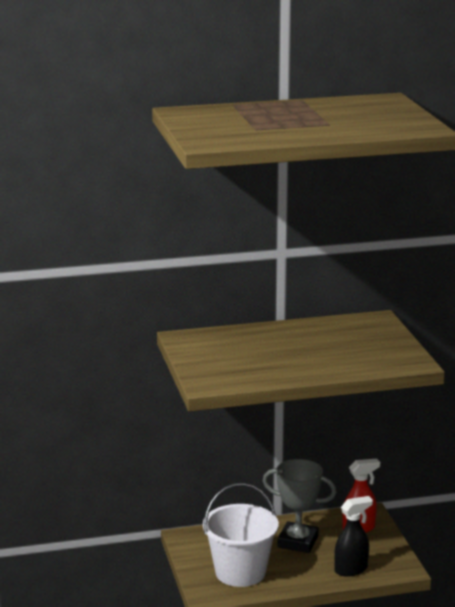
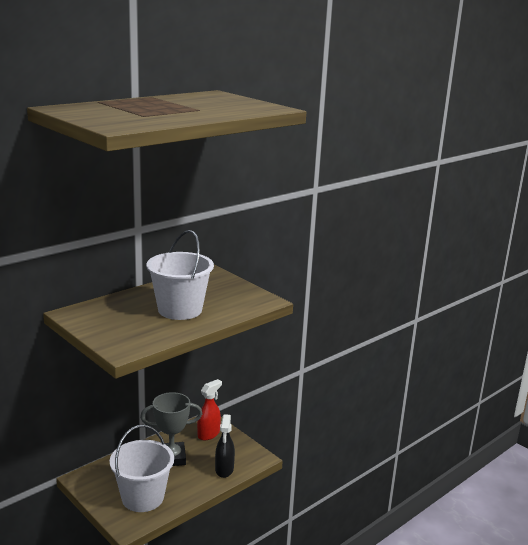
camera: 30 degrees left, 0 degrees up
black spray bottle [334,496,373,577] -> black spray bottle turned 150 degrees clockwise [215,414,235,478]
none -> white bucket [146,230,214,320]

